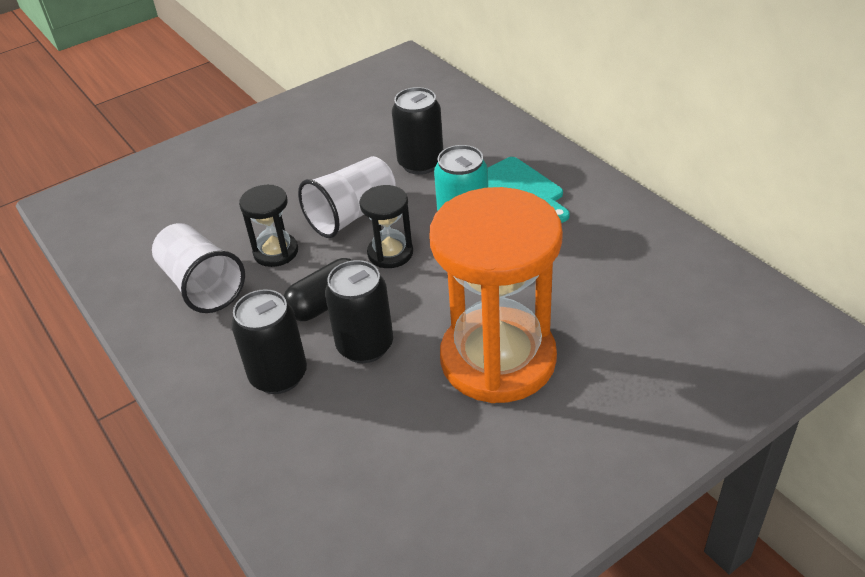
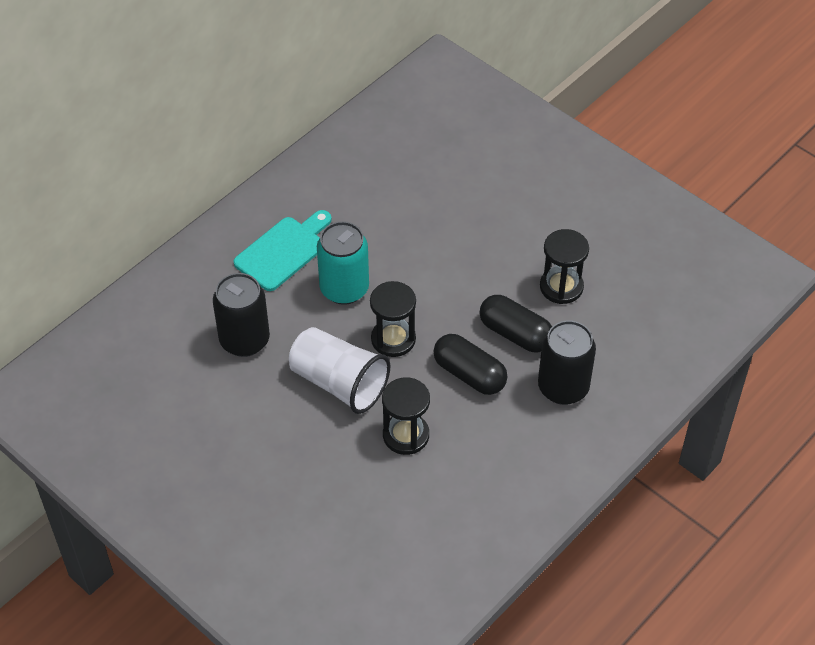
camera: 105 degrees left, 10 degrees up
white cup [152,223,245,313] -> none
black can [325,260,393,363] -> black capsule [479,295,552,352]
orange hourglass [429,187,563,403] -> none
none -> black hourglass [540,229,589,304]

